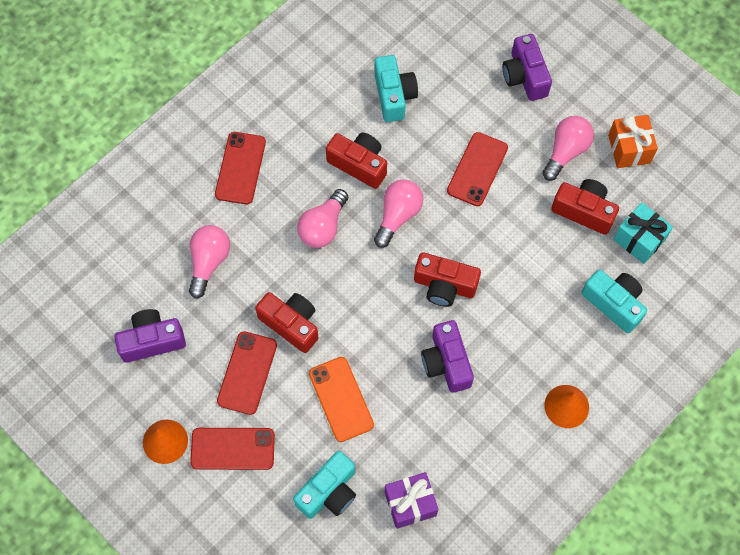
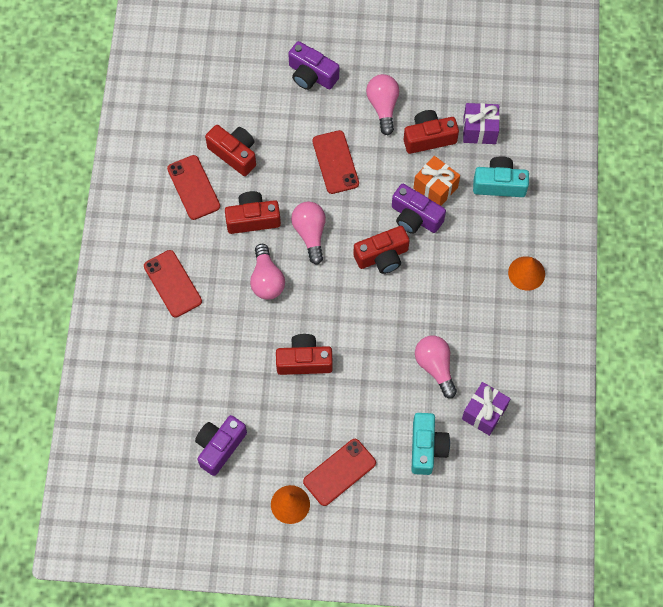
camera: 40 degrees left, 0 degrees up
pink light bulb [189,225,230,298] -> pink light bulb moved to [415,336,457,398]
red phone [217,331,277,415] -> red phone moved to [167,155,220,220]
orange phone [309,357,374,442] -> none
turquoise camera [374,55,418,122] -> red camera [205,125,256,176]
purple camera [421,320,474,393] -> purple camera moved to [392,184,446,234]
orange gift [608,115,658,168] -> orange gift moved to [413,156,460,206]
turquoise gift [613,203,673,264] -> purple gift [463,103,500,144]

